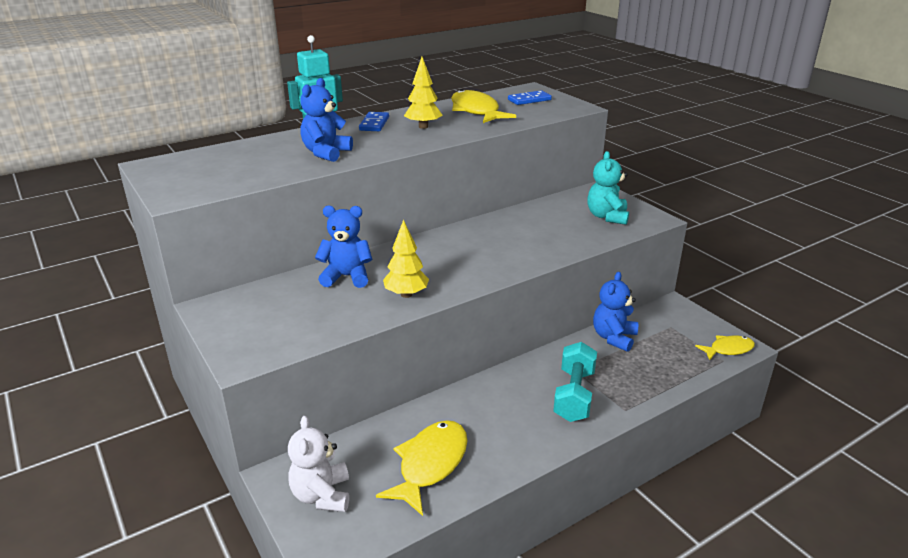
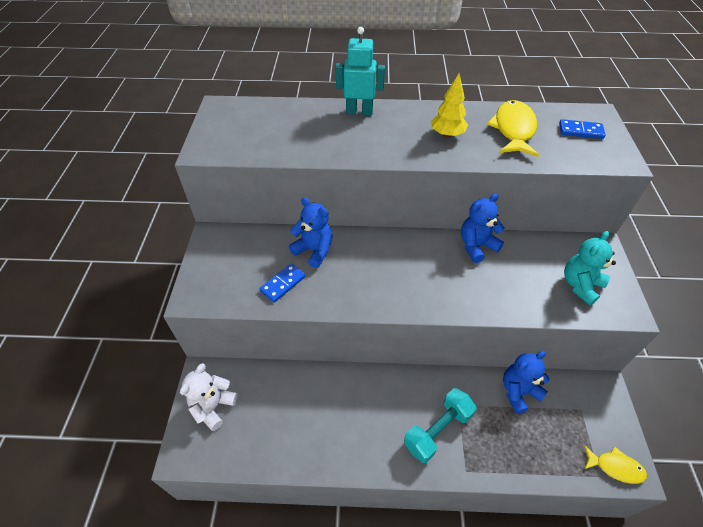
camera: 35 degrees right, 20 degrees up
blue teddy bear [300,78,353,162] -> blue teddy bear moved to [461,193,504,263]
blue domino [359,112,389,131] -> blue domino moved to [259,264,306,303]
yellow fish [376,420,467,516] -> none
yellow tree [383,219,429,298] -> none

